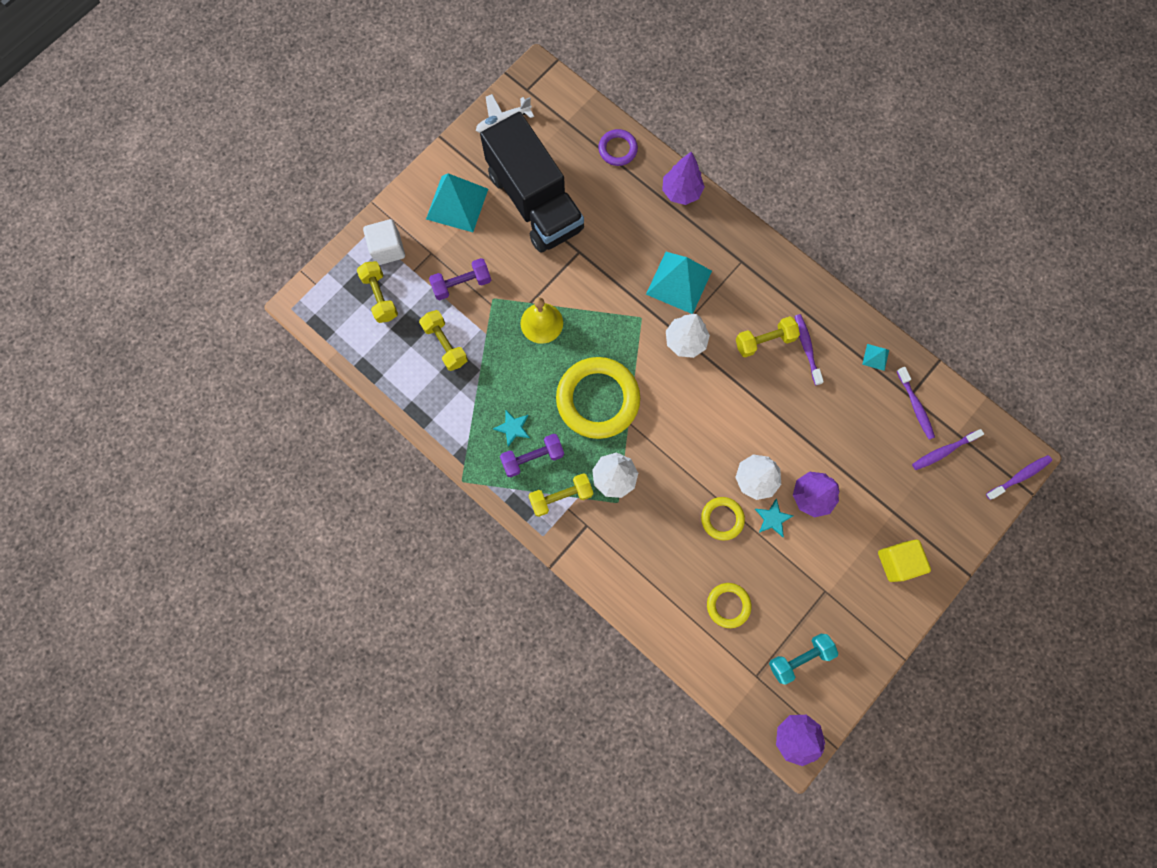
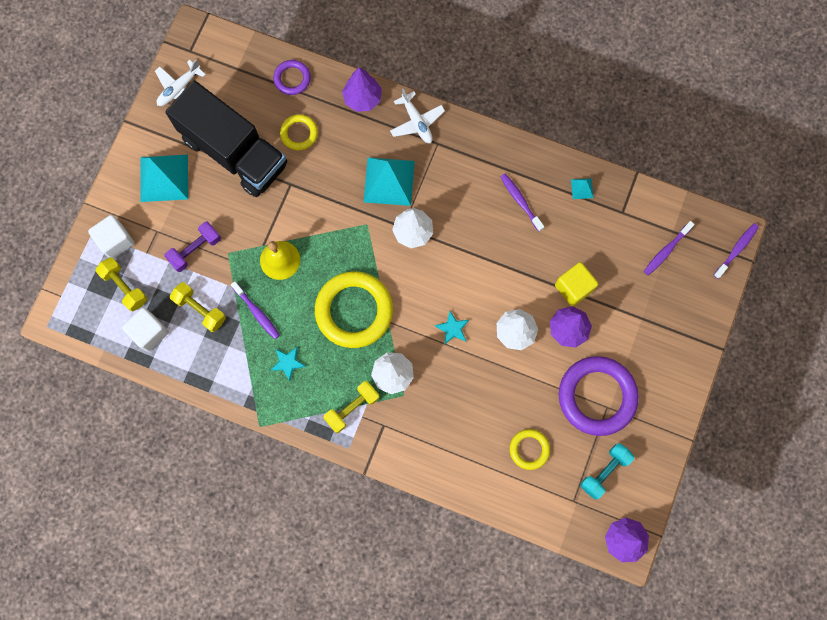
camera: 20 degrees left, 0 degrees up
purple dumbbell [500,434,564,477] -> none
yellow ring [701,497,745,541] -> yellow ring moved to [280,114,318,150]
yellow dumbbell [736,316,800,357] -> none
turquoise star [755,498,793,537] -> turquoise star moved to [435,311,469,344]
yellow cube [878,540,931,582] -> yellow cube moved to [555,262,598,306]
purple toothbrush [897,367,935,440] -> purple toothbrush moved to [231,281,280,339]
none -> white cube [122,308,169,352]
none -> white plane [390,89,445,143]
none -> purple ring [559,356,639,436]

